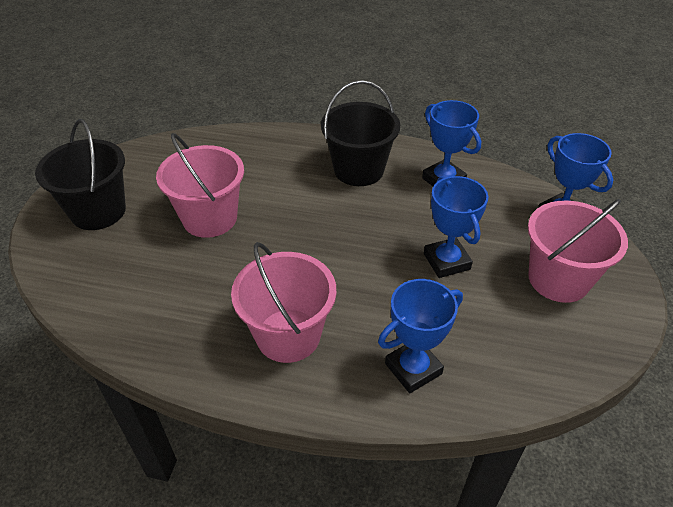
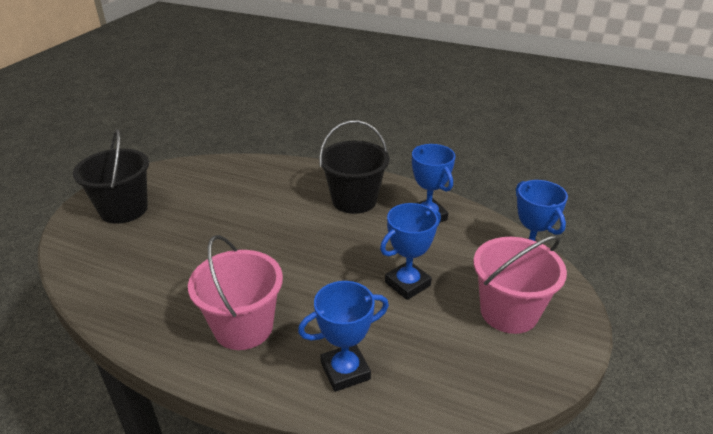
camera: 10 degrees right, 10 degrees down
pink bucket [156,133,244,238] -> none
blue trophy [424,176,488,278] -> blue trophy turned 60 degrees clockwise [380,203,441,300]

